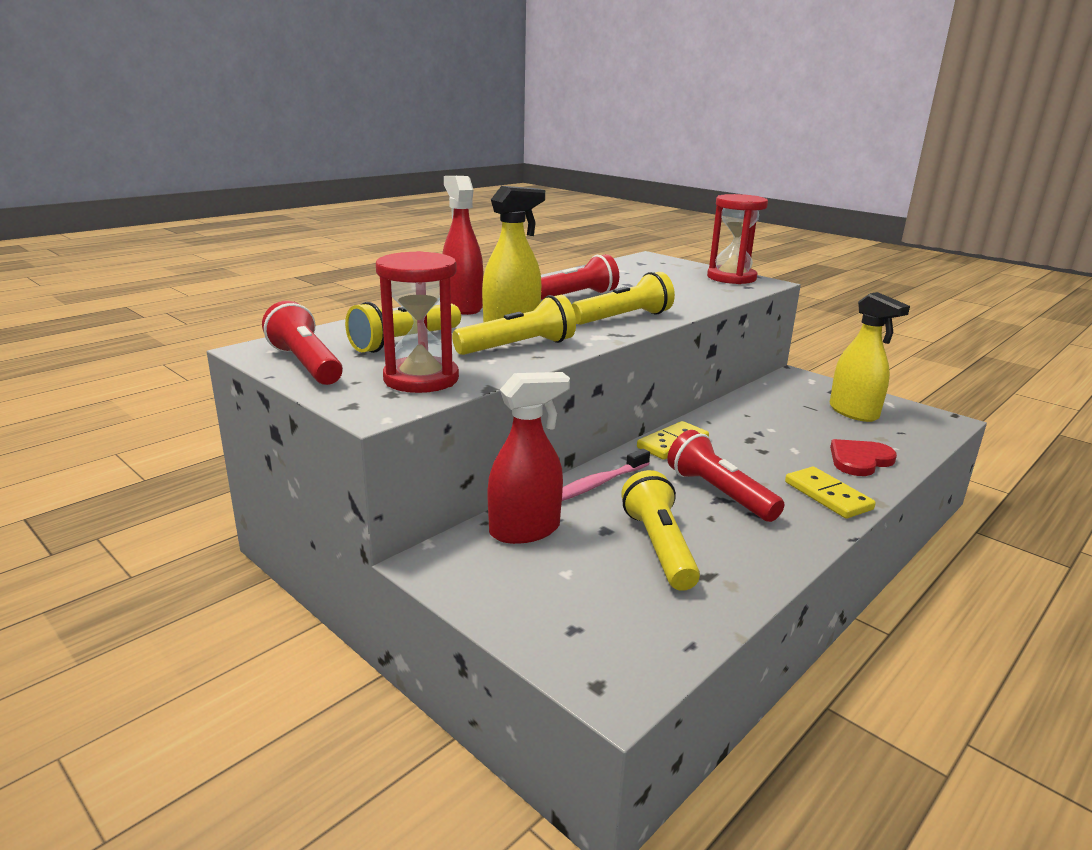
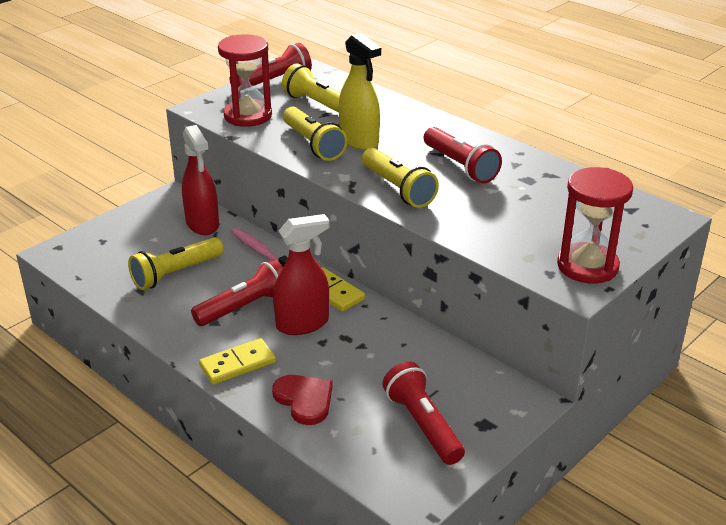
camera: 90 degrees right, 10 degrees up
red spray bottle [442,176,483,315] -> red spray bottle moved to [273,214,330,335]
yellow flashlight [621,470,700,591] -> yellow flashlight turned 150 degrees clockwise [128,237,224,290]
yellow spray bottle [830,292,910,422] -> red flashlight [382,361,465,465]

